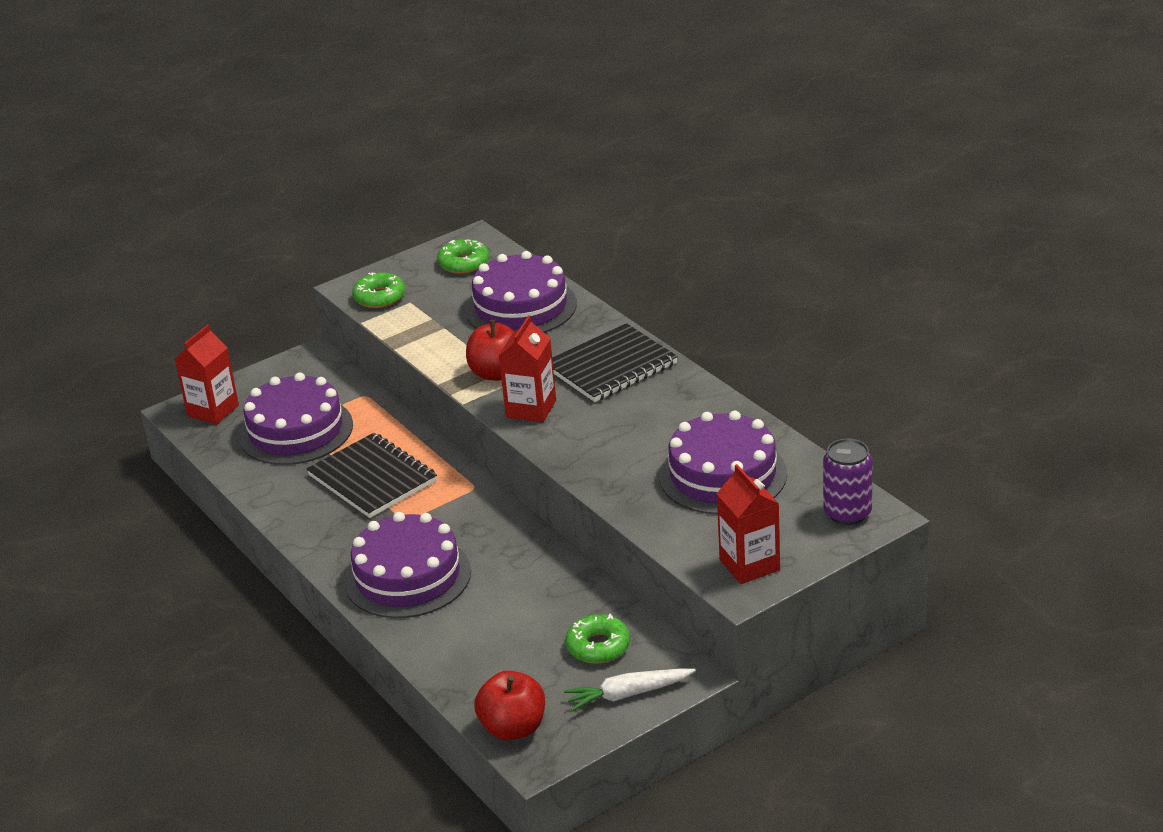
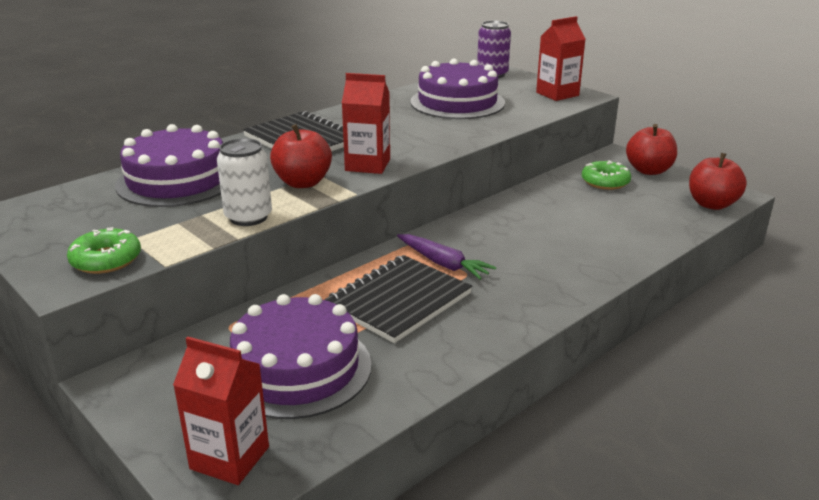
camera: 100 degrees left, 5 degrees down
purple cake [344,512,471,618] -> none
green donut [437,239,489,274] -> none
white carrot [564,669,696,711] -> red apple [626,124,677,175]
none -> white can [217,138,272,226]
none -> purple carrot [397,234,496,280]

